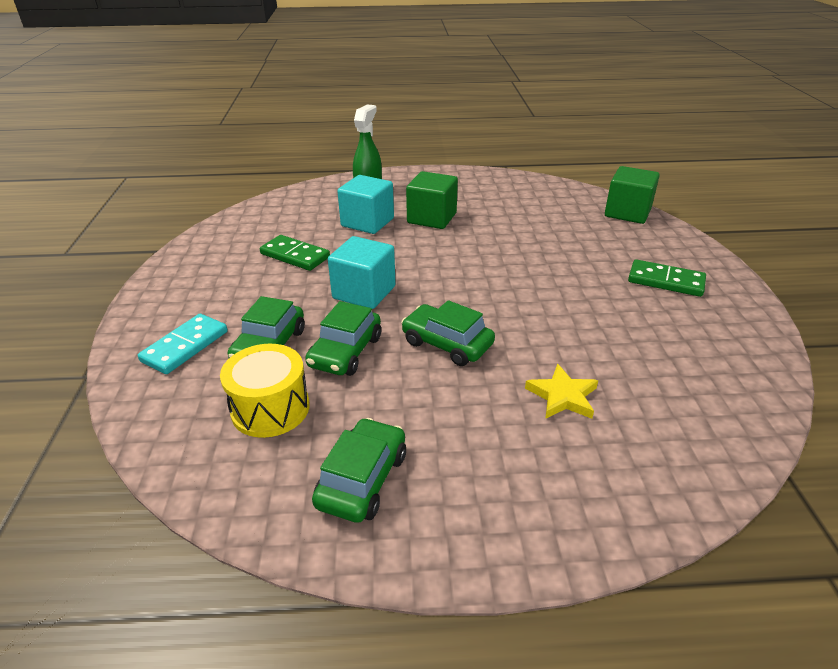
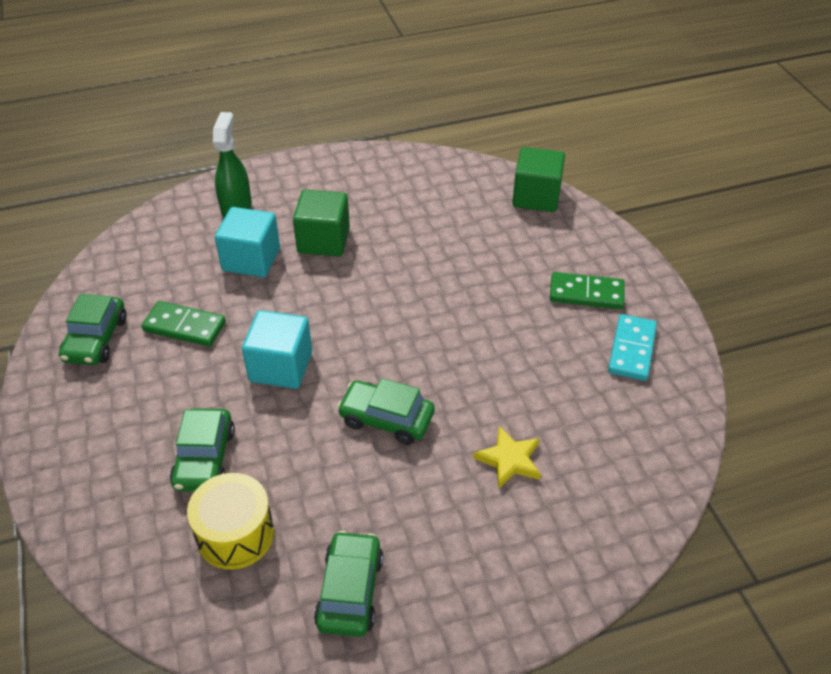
camera: 15 degrees left, 10 degrees up
turquoise domino [138,314,228,374] -> turquoise domino moved to [608,314,657,381]
green car [305,301,381,376] -> green car moved to [59,294,127,365]

